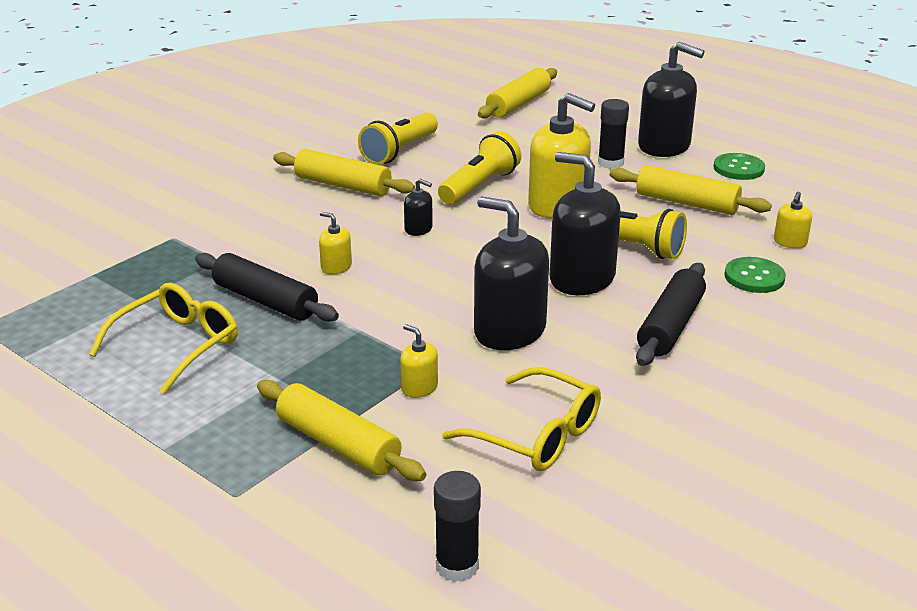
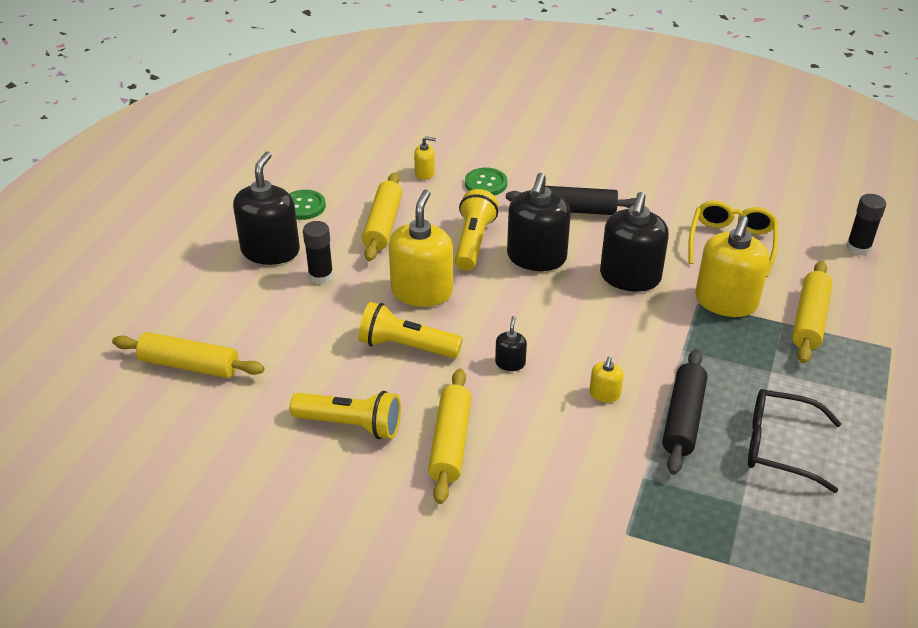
camera: 110 degrees left, 10 degrees up
yellow glasses [89,283,238,394] -> black glasses [748,389,841,493]
yellow soap dispenser [400,324,438,398] -> yellow soap dispenser [695,216,770,317], size x2.20

